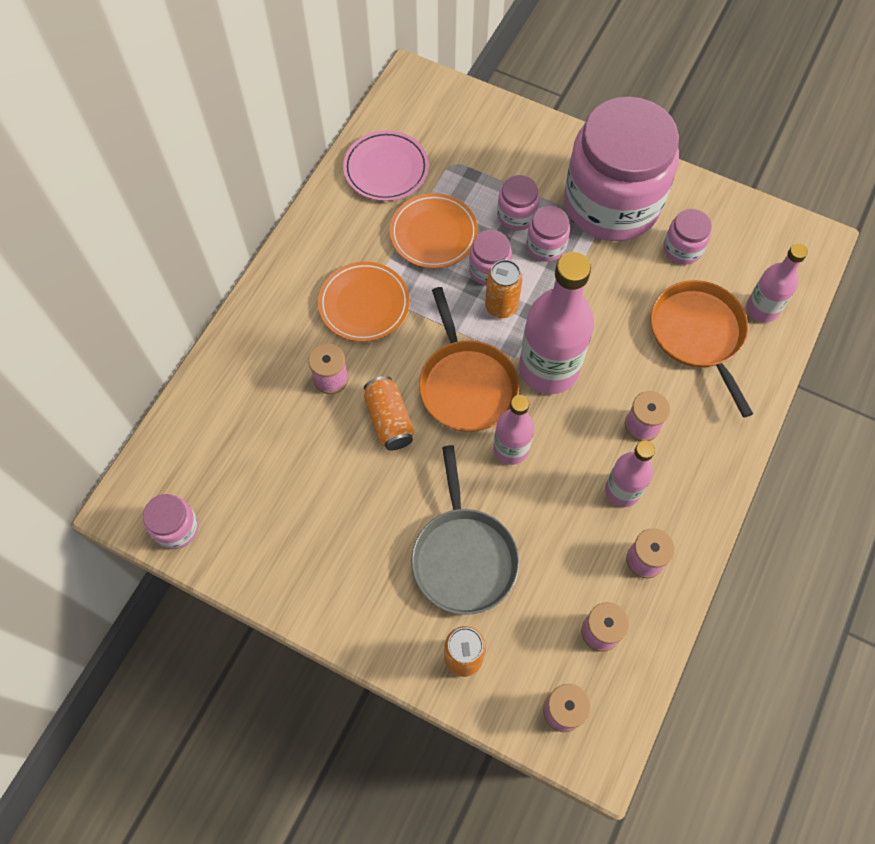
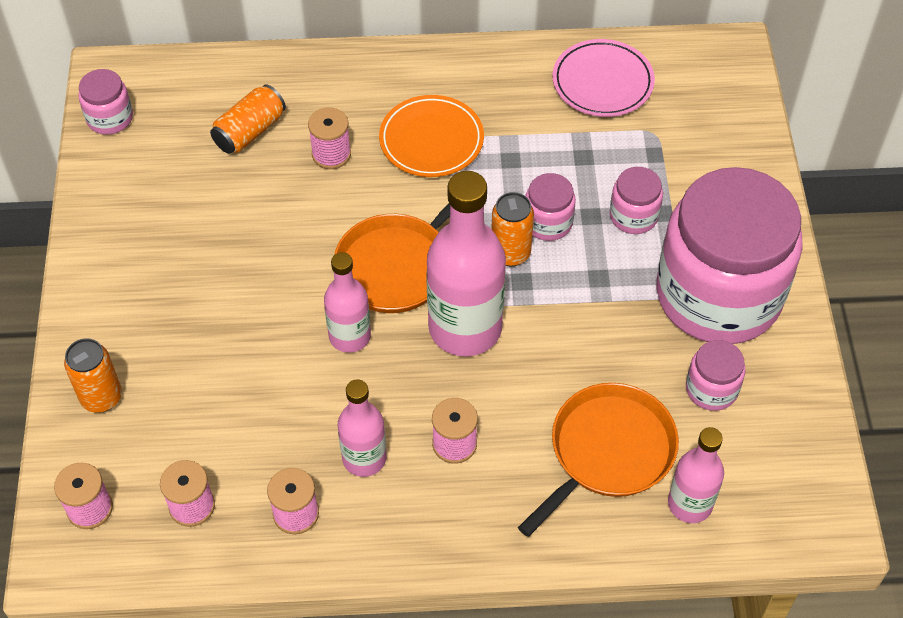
camera: 60 degrees right, 10 degrees down
orange can [364,376,414,451] -> orange can moved to [210,84,286,154]
orange plate [390,193,478,268] -> none
grey pan [411,445,519,615] -> none
pink jar [526,206,570,262] -> none

